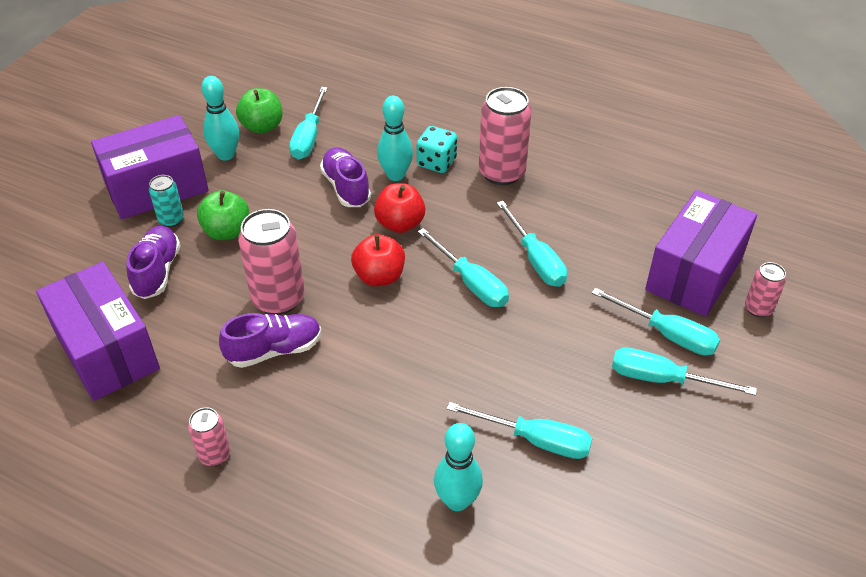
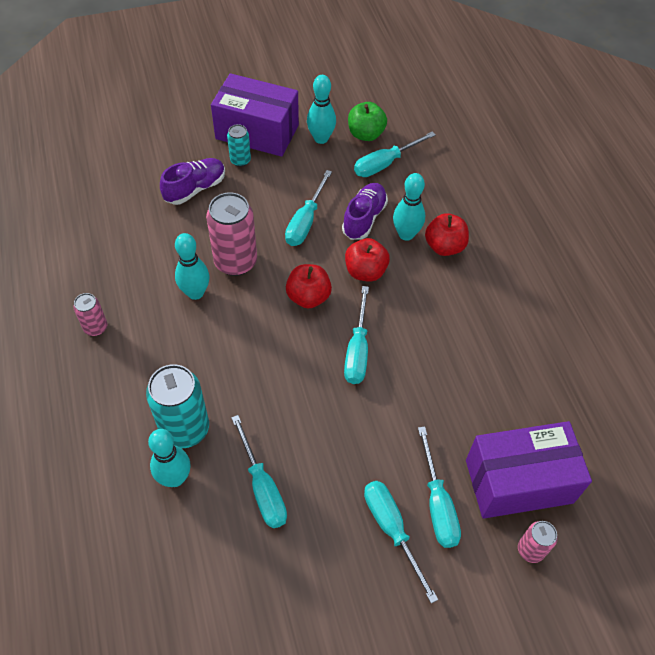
camera: 45 degrees right, 10 degrees up
purple box [36,262,160,401] -> none
green apple [197,190,249,240] -> none
purple shoe [219,313,321,368] -> turquoise bowling pin [175,233,209,300]
turquoise dice [416,126,457,173] -> red apple [425,213,469,256]
pink can [479,87,532,185] -> none
turquoise screwdriver [497,201,567,287] -> turquoise screwdriver moved to [285,170,332,246]
none -> turquoise can [146,364,209,448]

